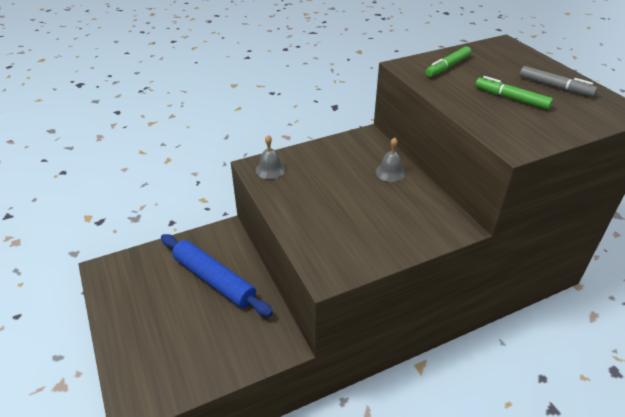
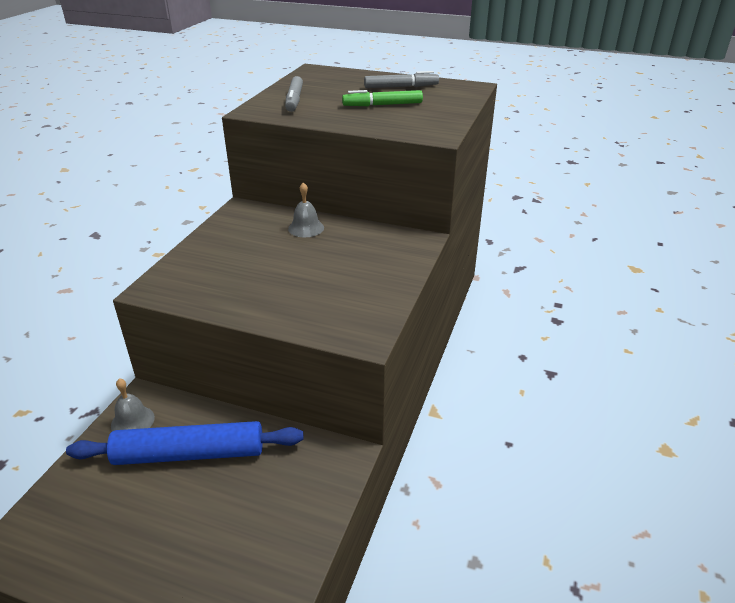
camera: 45 degrees left, 5 degrees down
grey bell [256,135,285,179] -> grey bell moved to [111,378,155,431]
green marker [425,46,471,77] -> grey marker [285,76,303,112]

